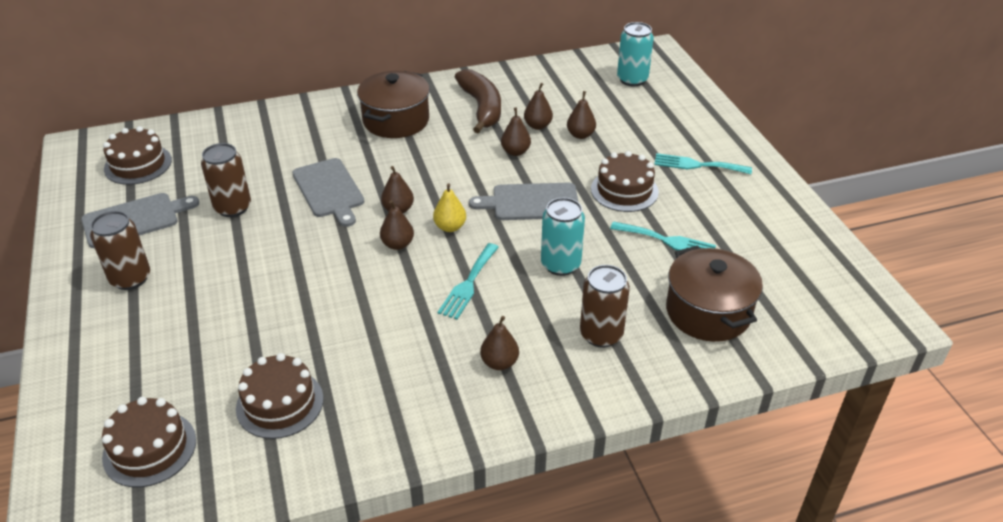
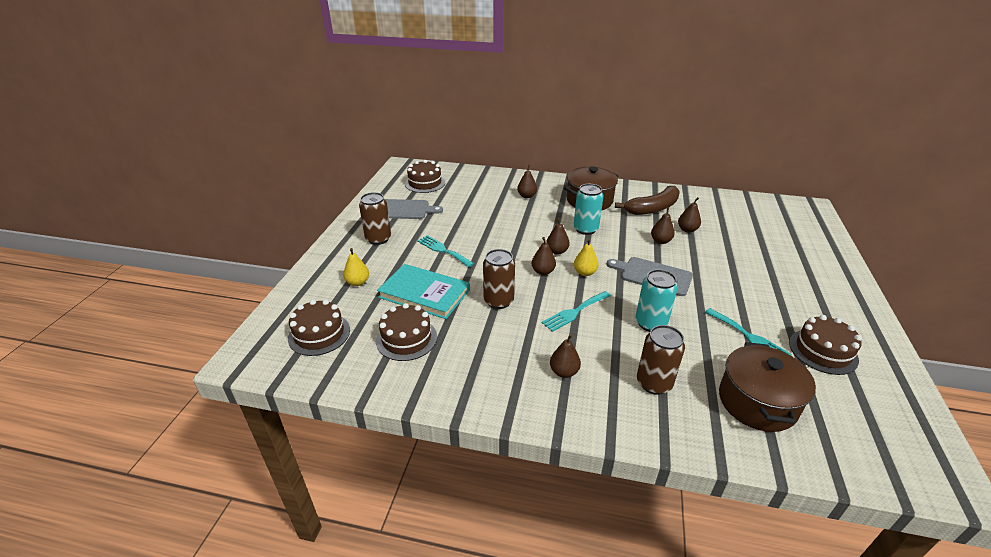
camera: 30 degrees right, 5 degrees down
brown can [201,143,251,217] -> brown can moved to [483,249,515,309]
grey cutting board [292,158,365,227] -> none
brown banana [455,69,501,133] -> brown banana turned 45 degrees clockwise [615,186,680,215]
brown pear [567,91,596,139] -> brown pear moved to [517,165,537,198]
brown cake [591,151,659,212] -> brown cake moved to [789,315,862,375]
turquoise can [617,22,654,86] -> turquoise can moved to [574,184,603,235]
turquoise fork [654,153,752,174] -> turquoise fork moved to [417,235,474,267]
none -> yellow pear [343,248,369,286]
none -> turquoise book [377,264,470,319]

